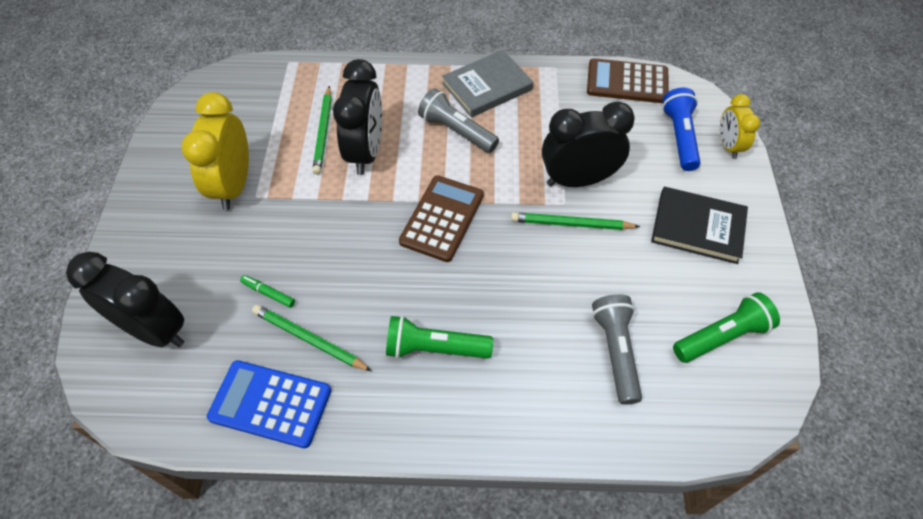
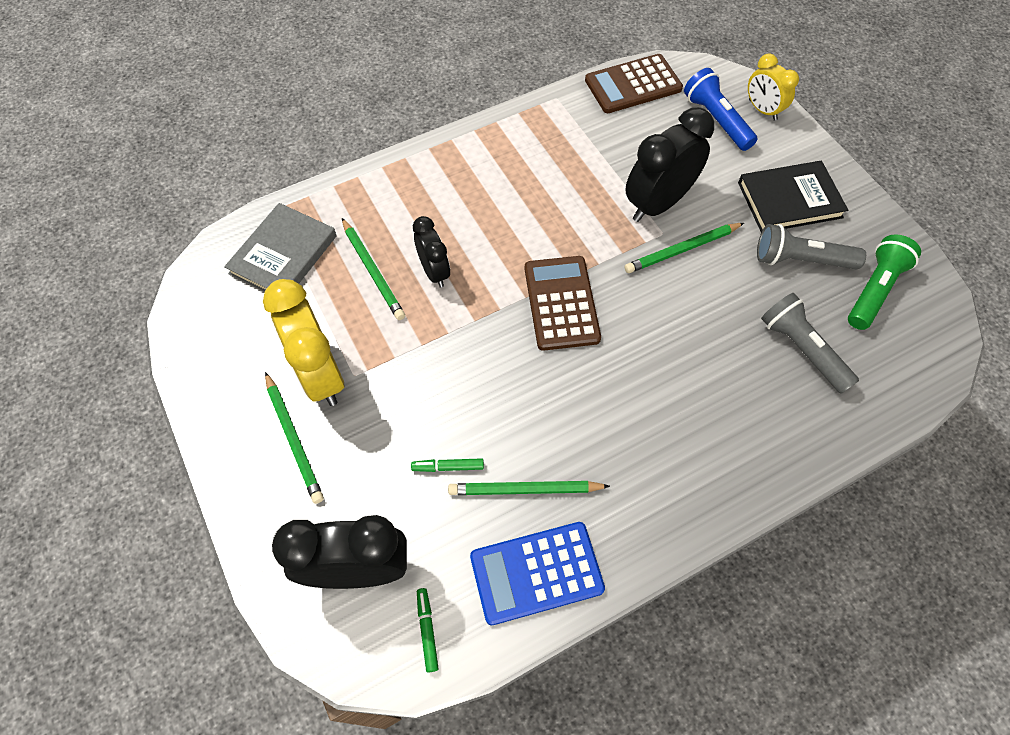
camera: 30 degrees left, 5 degrees up
black clock [333,59,382,175] -> black clock [413,216,450,288], size x0.58
green flashlight [386,315,493,359] -> none
grey flashlight [418,88,499,153] -> grey flashlight moved to [757,224,866,269]
grey book [442,50,533,117] -> grey book moved to [224,203,336,292]
none -> green pencil [265,372,324,504]
none -> green marker [417,588,439,673]

